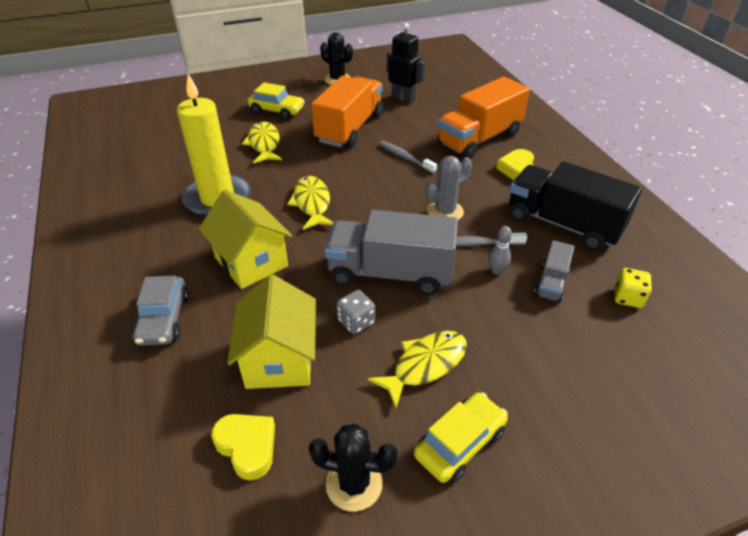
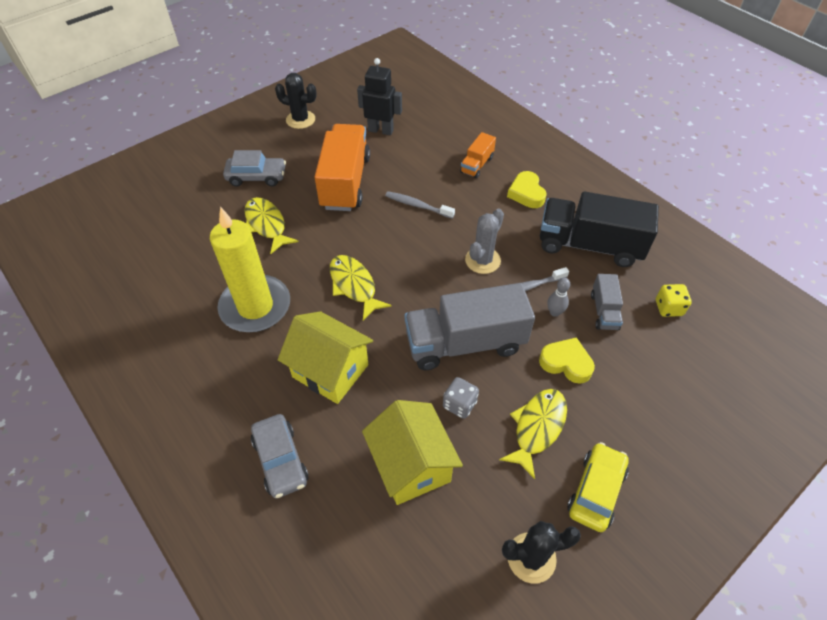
camera: 20 degrees left, 10 degrees up
yellow heart [211,414,275,480] -> yellow heart moved to [539,337,595,384]
yellow car [248,82,305,119] -> grey car [223,150,286,187]
orange truck [437,77,530,159] -> orange truck [460,132,496,178], size x0.48

